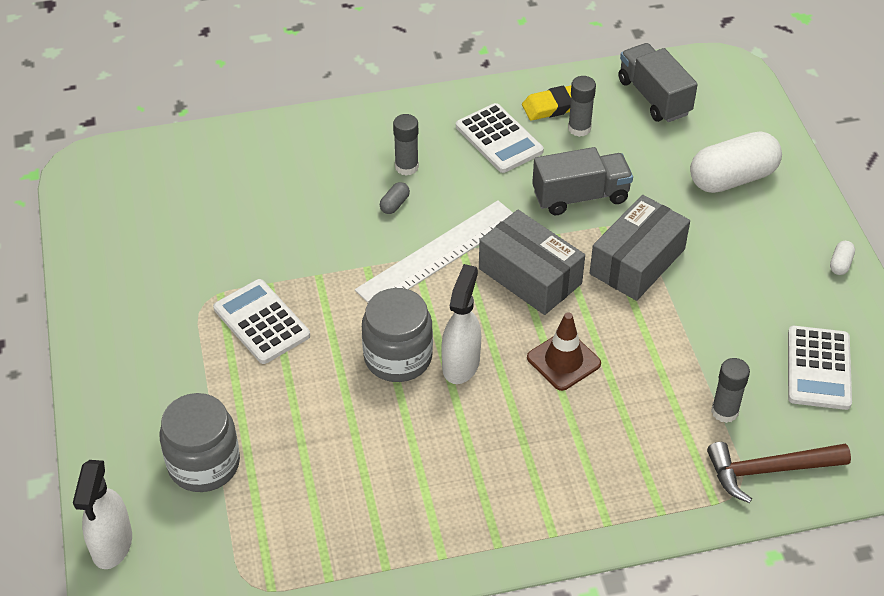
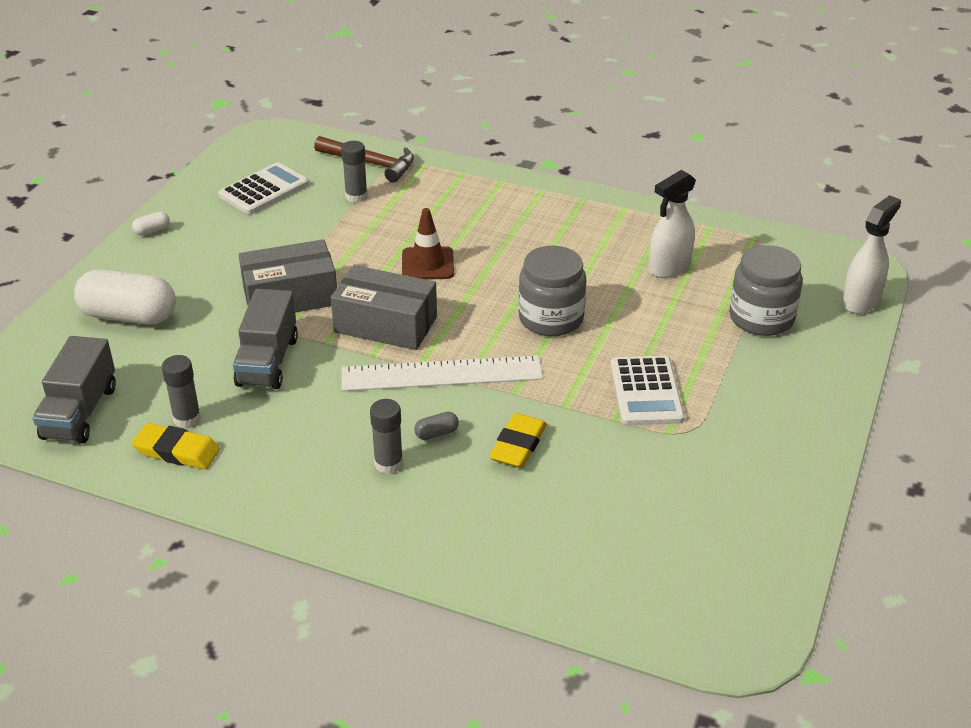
camera: 145 degrees left, 10 degrees down
white spray bottle [441,264,481,384] -> white spray bottle moved to [649,170,696,278]
white calculator [456,103,544,173] -> none
grey box [479,210,585,315] -> grey box turned 60 degrees counterclockwise [331,265,437,350]
grey truck [532,147,633,215] -> grey truck turned 105 degrees counterclockwise [233,289,298,389]
none -> yellow eraser [489,413,547,468]

